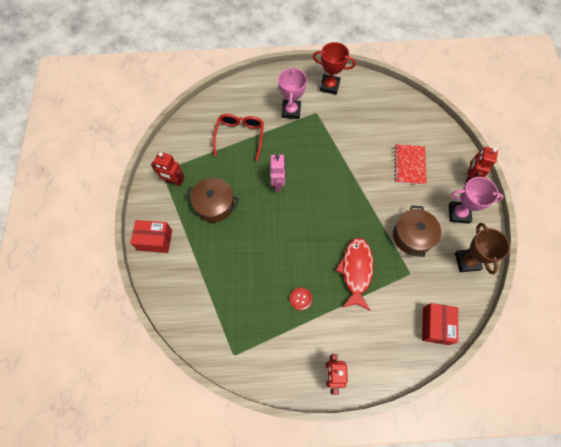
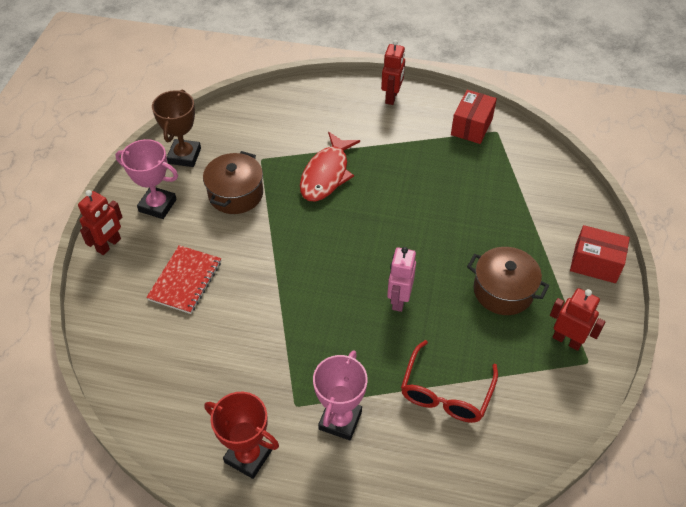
camera: 165 degrees left, 15 degrees down
red button [290,288,312,310] -> none
red box [422,303,458,345] -> red box moved to [451,90,497,144]

